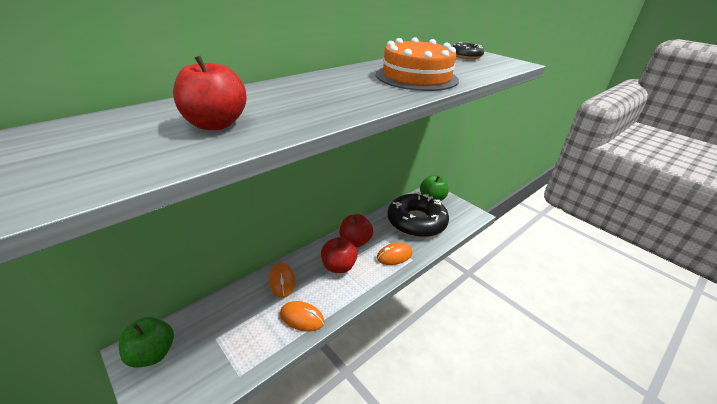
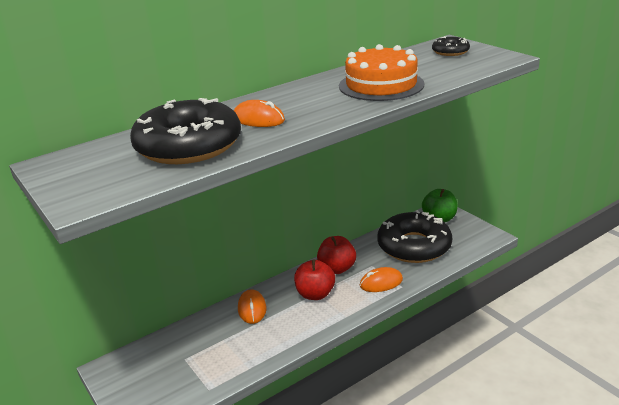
camera: 10 degrees right, 5 degrees down
green apple [119,317,174,368] -> none
red apple [173,56,247,130] -> black donut [130,98,241,164]
orange mouse [280,301,324,332] -> orange mouse moved to [234,100,285,127]

